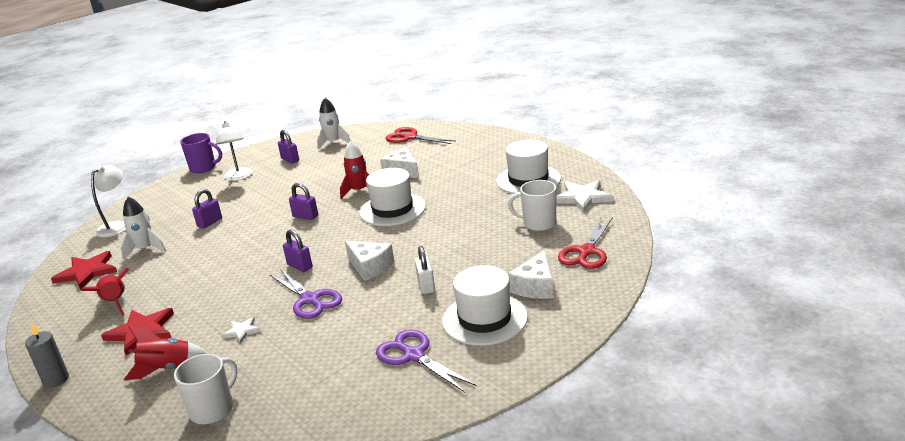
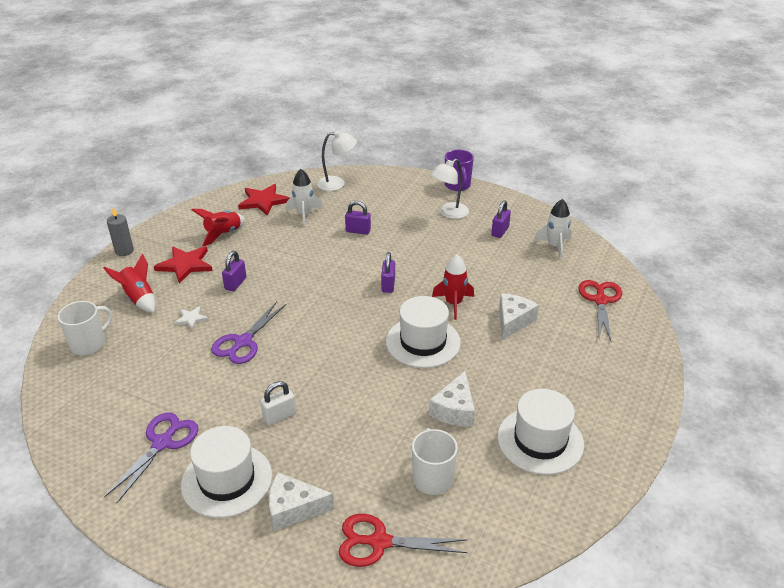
camera: 65 degrees right, 10 degrees up
white mug [174,354,237,424] -> white mug turned 60 degrees counterclockwise [58,301,112,355]
purple padlock [283,229,312,272] -> purple padlock moved to [222,251,246,291]
white cheese [345,241,394,281] -> white cheese moved to [429,371,475,426]
white star [556,180,614,213] -> none

